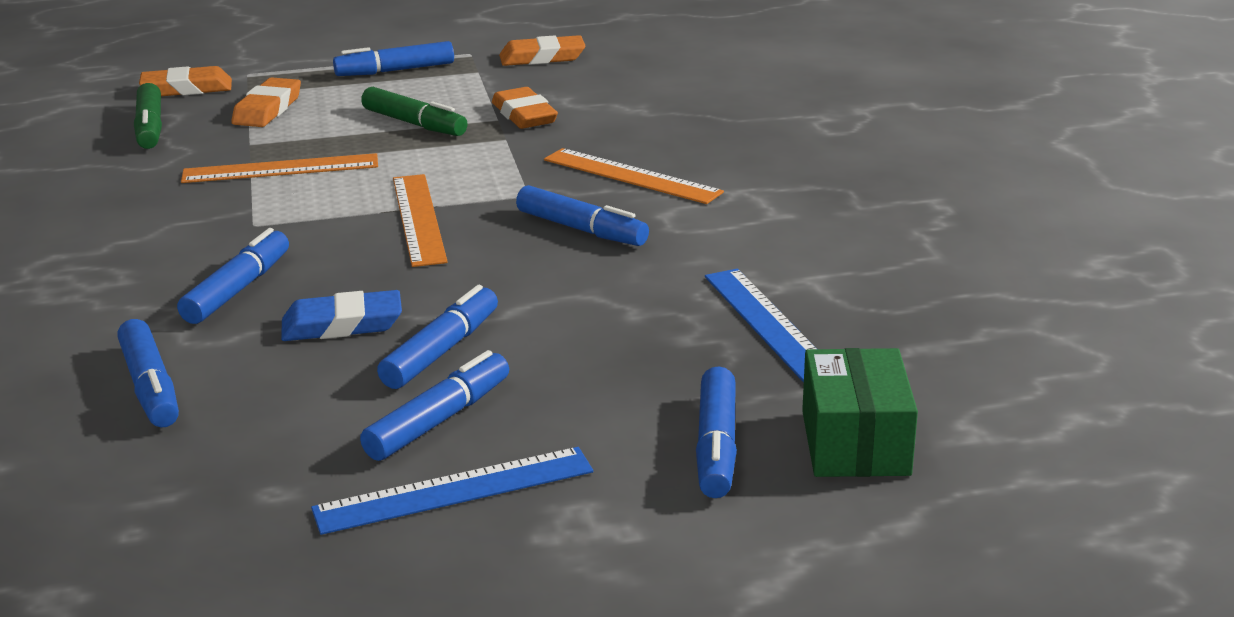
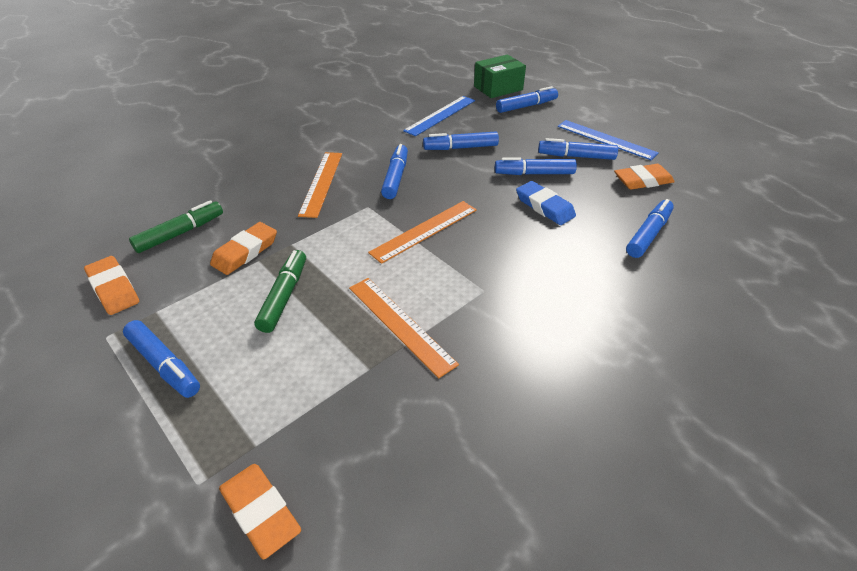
camera: 120 degrees left, 15 degrees up
green marker [134,83,162,149] -> green marker moved to [129,200,223,253]
blue marker [177,228,289,324] -> blue marker moved to [423,131,499,150]
orange eraser [231,77,301,127] -> orange eraser moved to [614,164,675,190]

